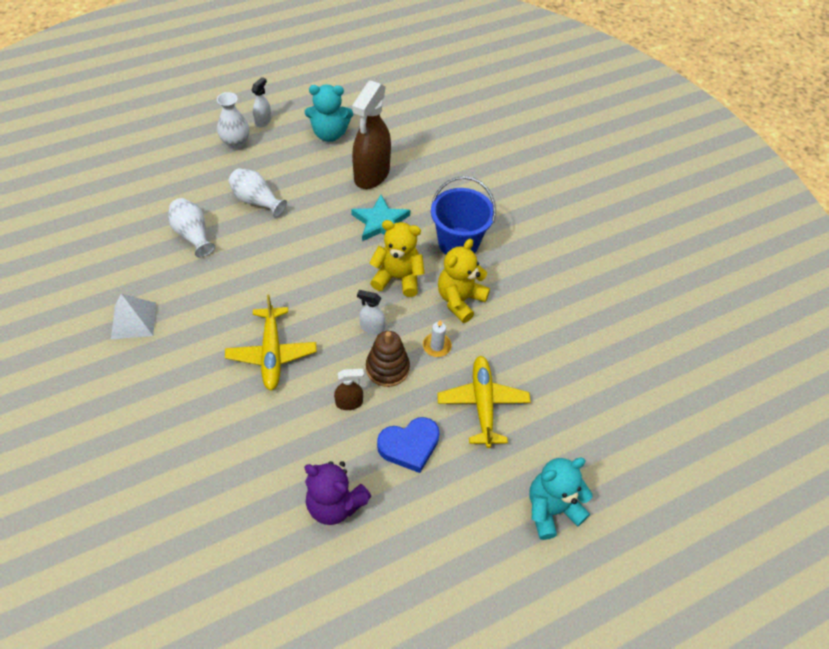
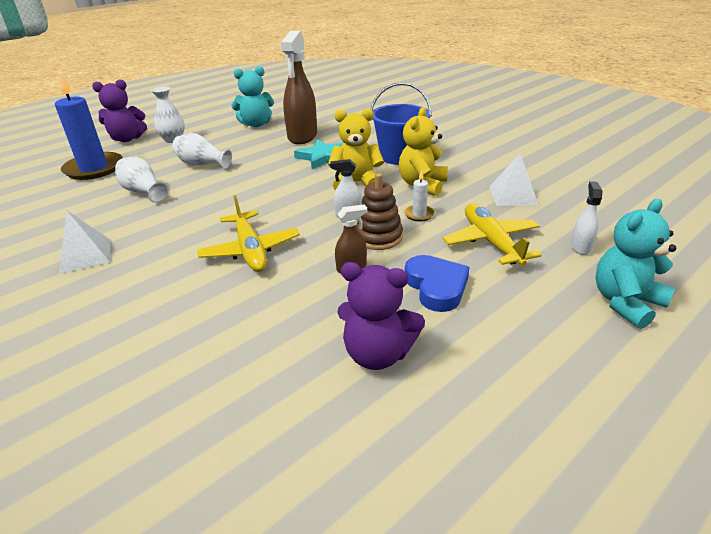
camera: 10 degrees left, 20 degrees down
white spray bottle [252,77,271,127] -> white spray bottle moved to [571,181,602,255]
blue heart [377,417,440,473] -> blue heart turned 75 degrees counterclockwise [405,255,469,312]
none -> blue candle [55,72,123,180]
none -> purple teddy bear [92,79,147,142]
none -> white pyramid [489,153,538,206]

